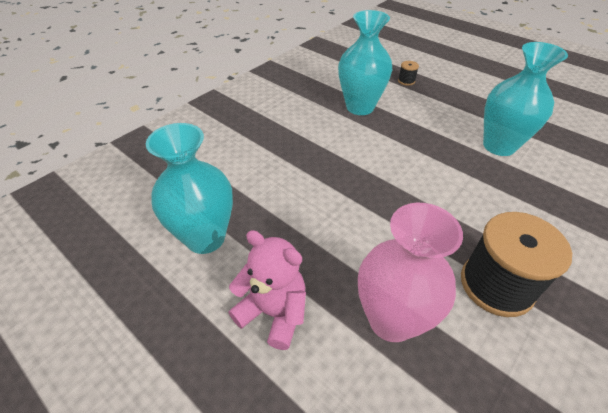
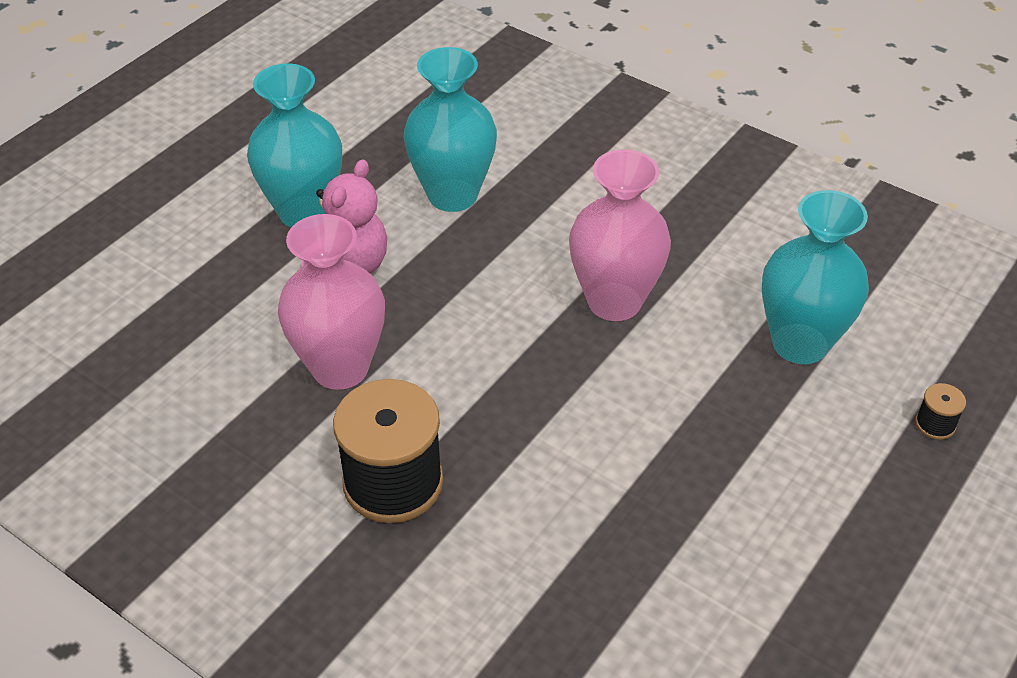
camera: 85 degrees right, 0 degrees up
turquoise vase [483,42,568,156] -> turquoise vase moved to [247,63,342,227]
none -> pink vase [569,149,671,321]

